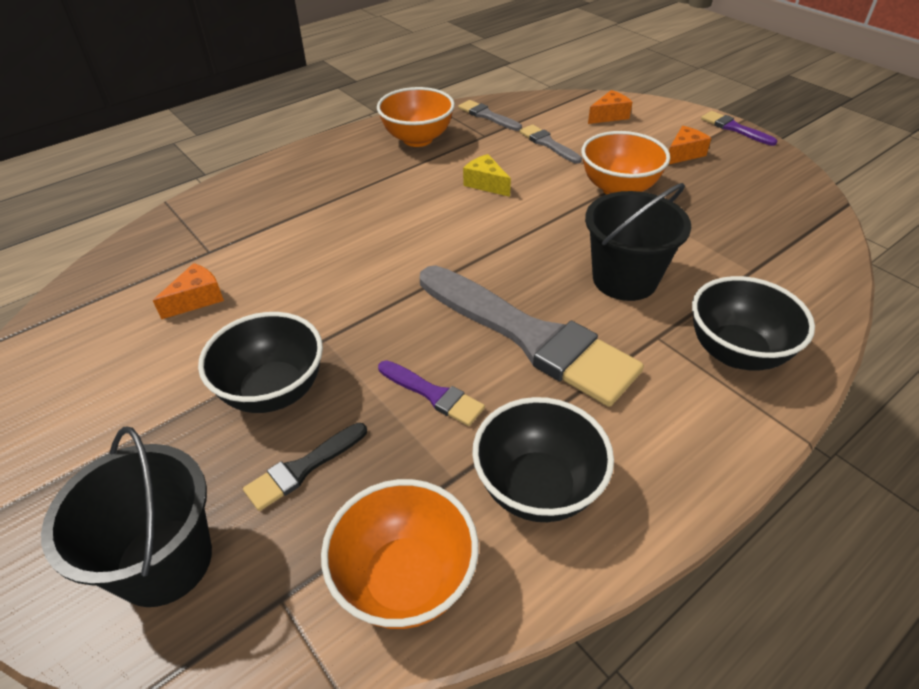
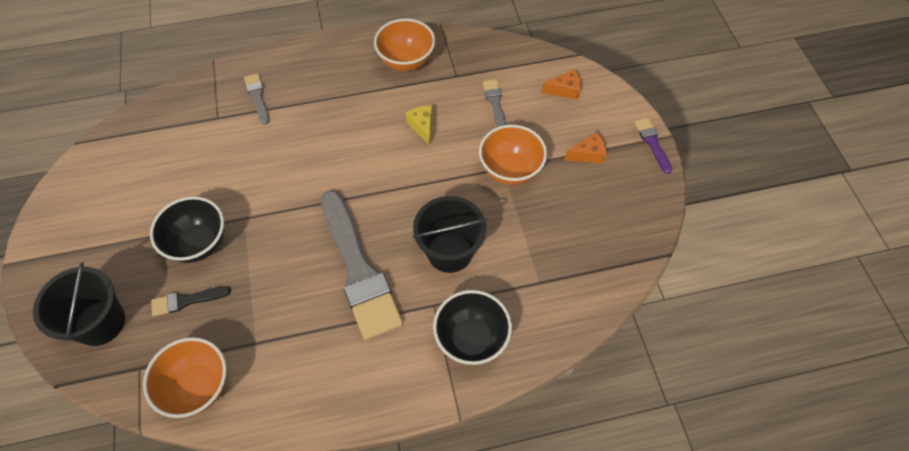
camera: 25 degrees right, 15 degrees up
orange cheese [153,263,224,319] -> none
purple brush [378,360,485,426] -> none
grey brush [458,100,522,131] -> grey brush moved to [244,73,269,125]
black bowl [472,397,614,522] -> none

